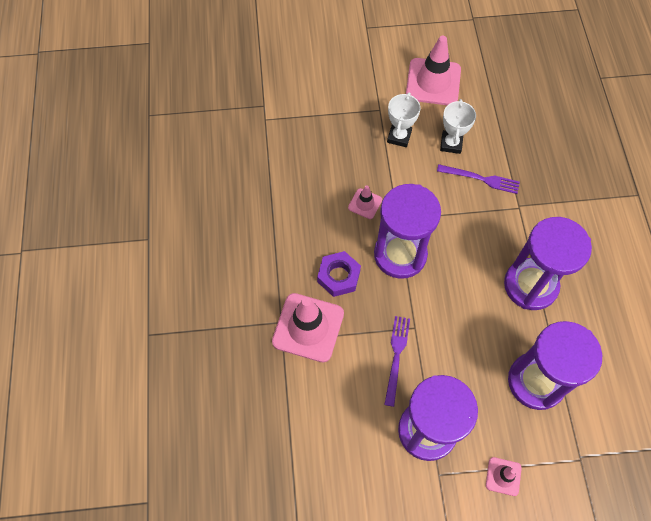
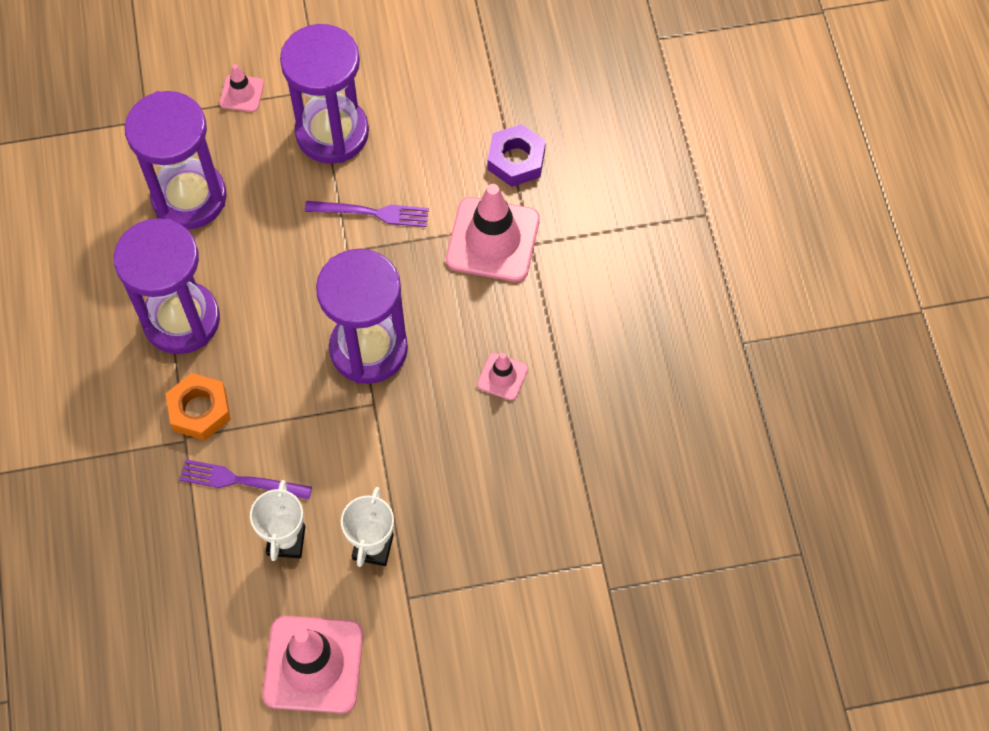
camera: 175 degrees right, 0 degrees up
purple nut [317,251,361,297] -> purple nut moved to [488,124,546,187]
pink traffic cone [348,185,382,219] -> pink traffic cone moved to [477,353,528,401]
purple fork [384,316,410,407] -> purple fork turned 90 degrees counterclockwise [305,201,429,227]
none -> orange nut [165,373,231,441]

